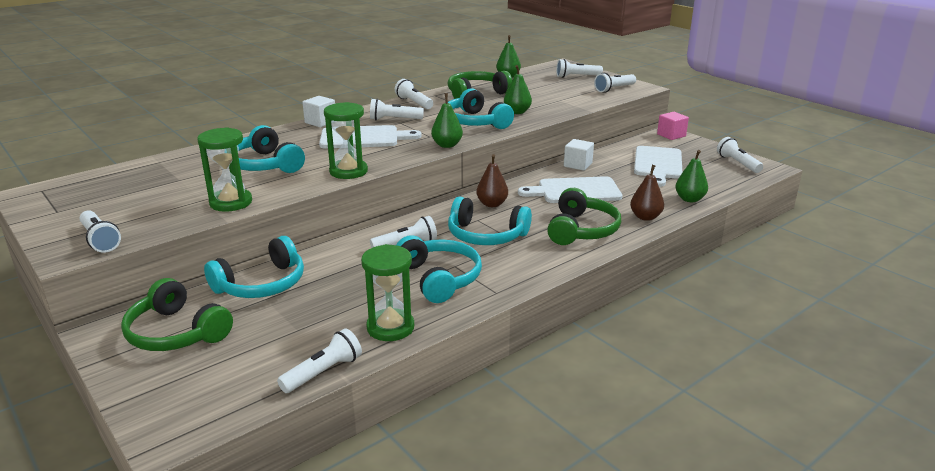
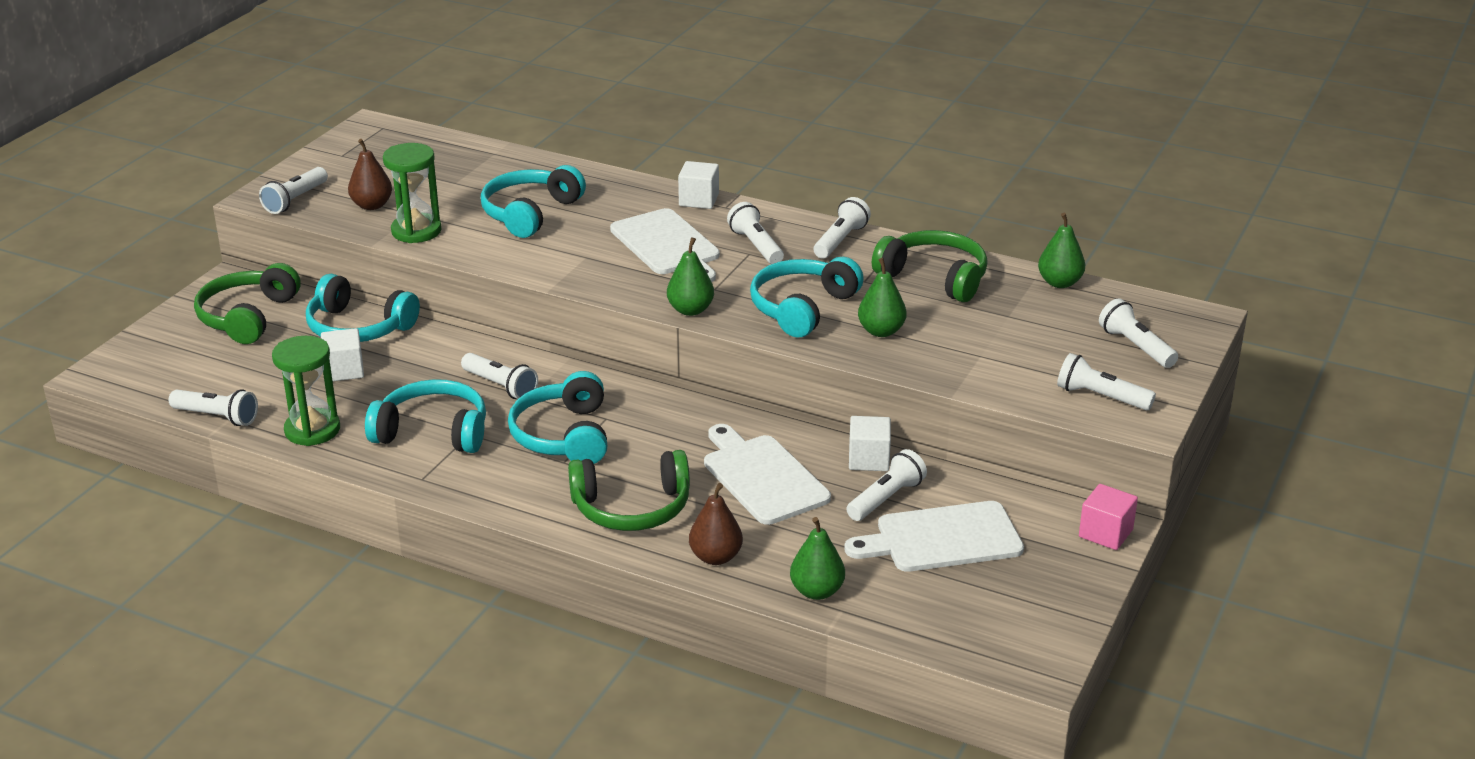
camera: 65 degrees right, 5 degrees up
green hourglass [324,102,368,179] -> none
turquoise headphones [396,235,482,303] -> turquoise headphones turned 120 degrees counterclockwise [365,379,486,453]
brown pear [476,154,508,207] -> brown pear moved to [348,139,392,210]
white flashlight [717,137,763,173] -> white flashlight moved to [846,449,927,521]
none -> white cube [321,328,364,381]

